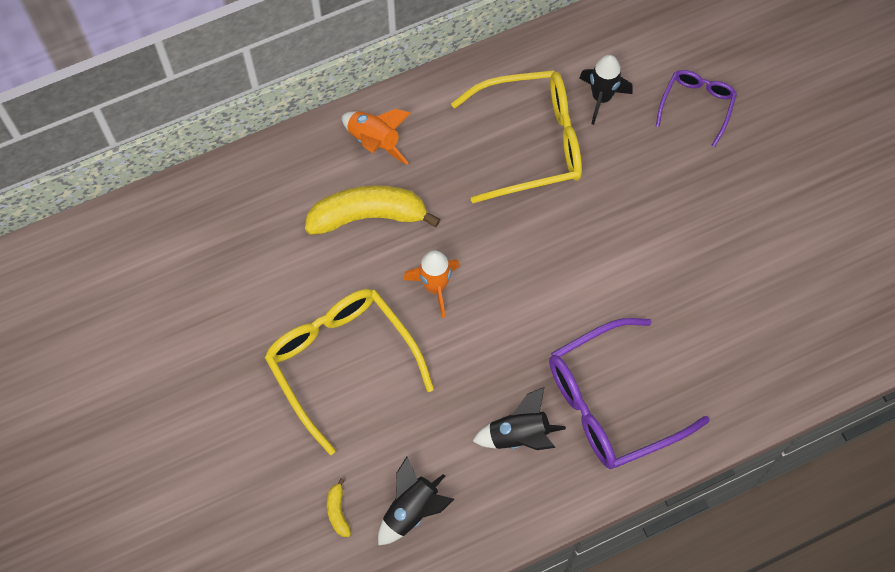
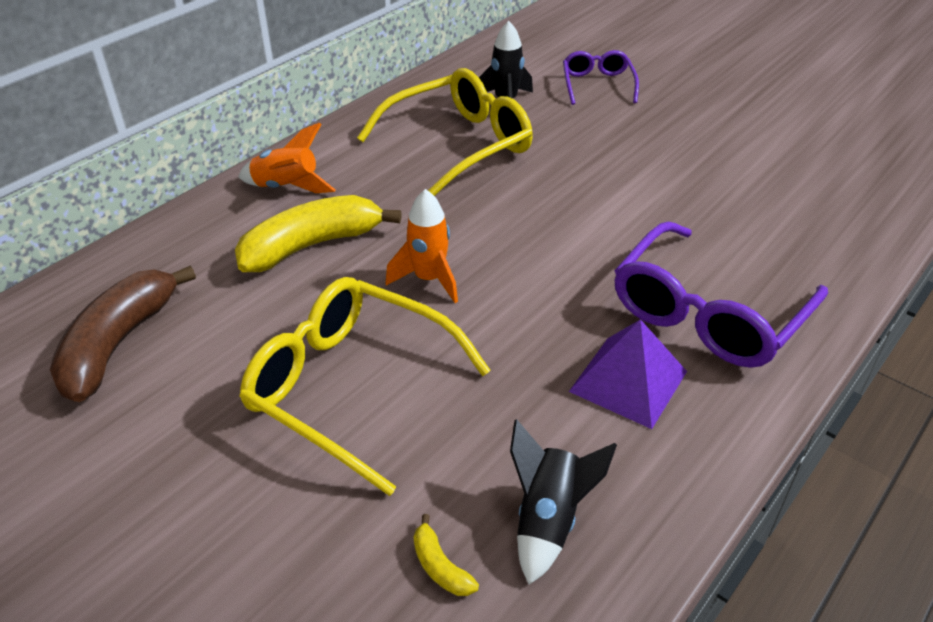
camera: 25 degrees left, 25 degrees down
black rocket [473,387,566,450] -> purple pyramid [569,319,687,429]
none -> brown banana [50,266,196,402]

